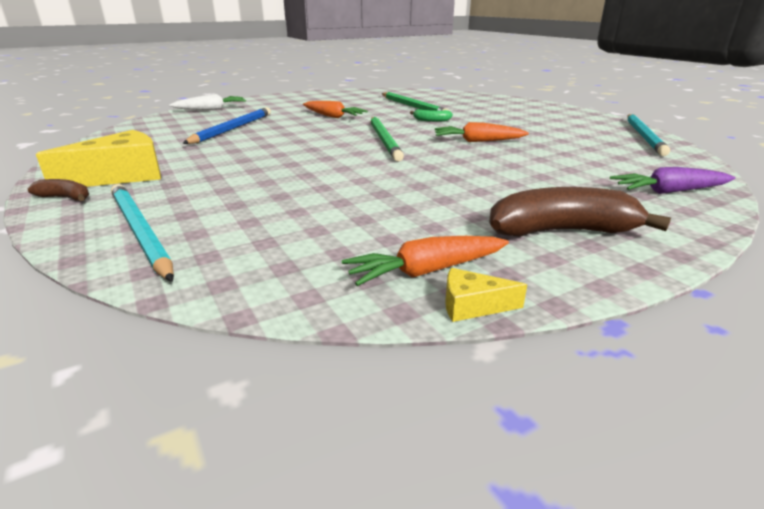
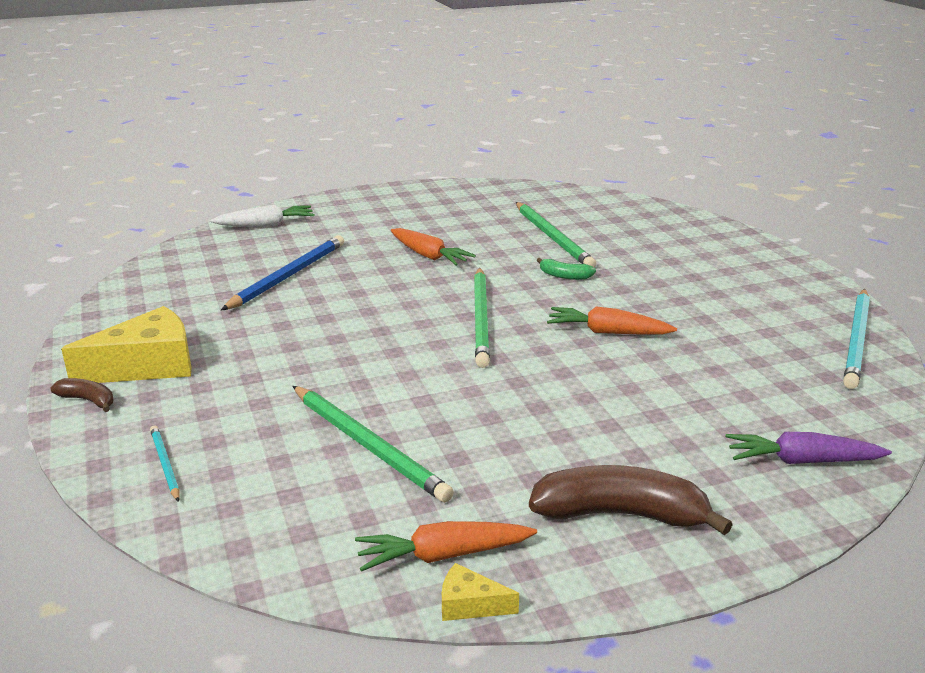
camera: 10 degrees right, 0 degrees up
turquoise pencil [111,184,174,282] -> turquoise pencil [150,426,180,502], size x0.51
none -> green pencil [293,386,454,502]

